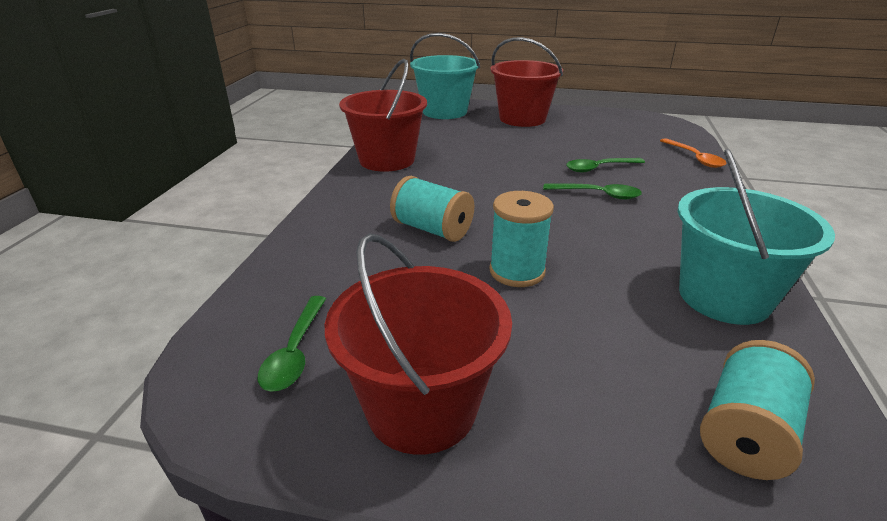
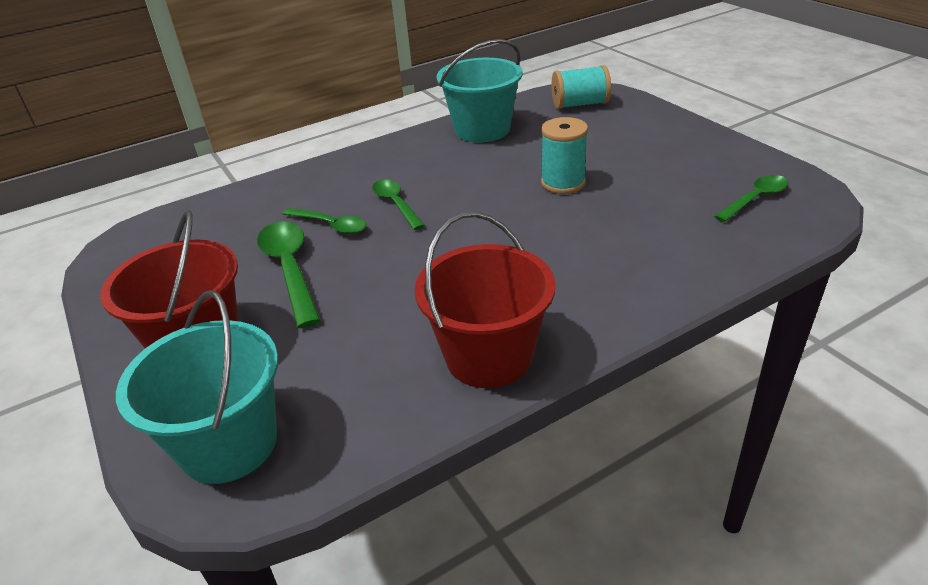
camera: 130 degrees left, 5 degrees up
red bucket [325,233,512,455] -> none
turquoise spool [390,176,474,242] -> none
orange spoon [660,138,727,168] -> none
none -> green spoon [257,221,321,328]

